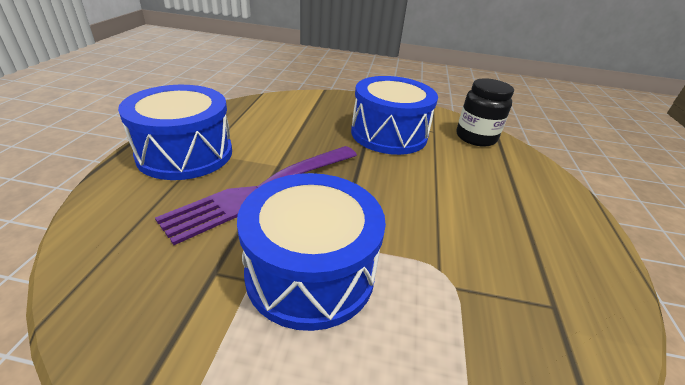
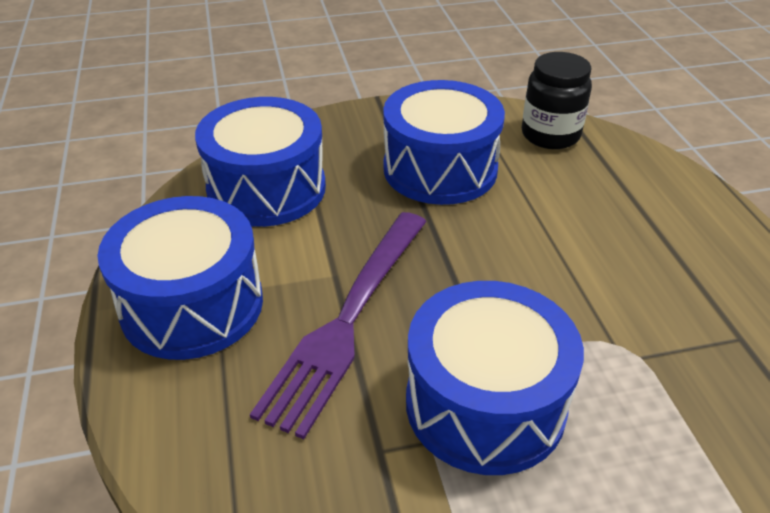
camera: 20 degrees left, 5 degrees up
none -> blue drum [195,97,326,227]

